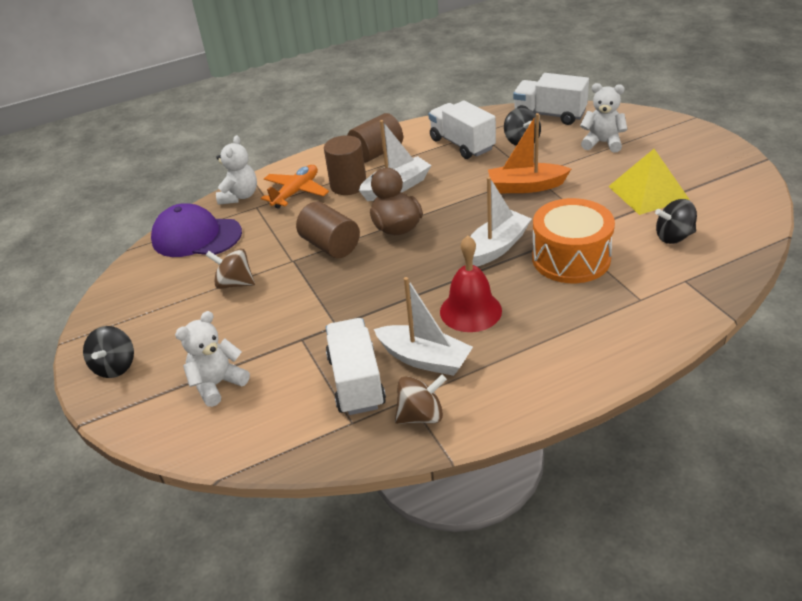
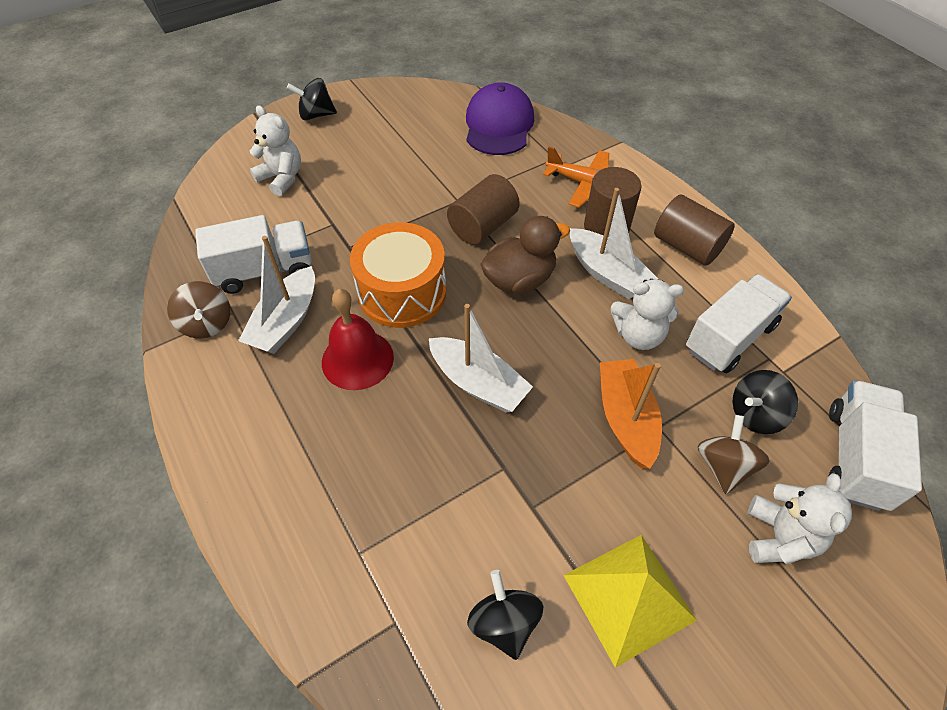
camera: 80 degrees right, 15 degrees up
brown spinning top [205,248,255,289] -> brown spinning top moved to [698,415,770,494]
white teddy bear [216,135,257,205] -> white teddy bear moved to [611,279,684,350]
orange drum [532,198,615,283] -> orange drum moved to [350,222,447,328]

